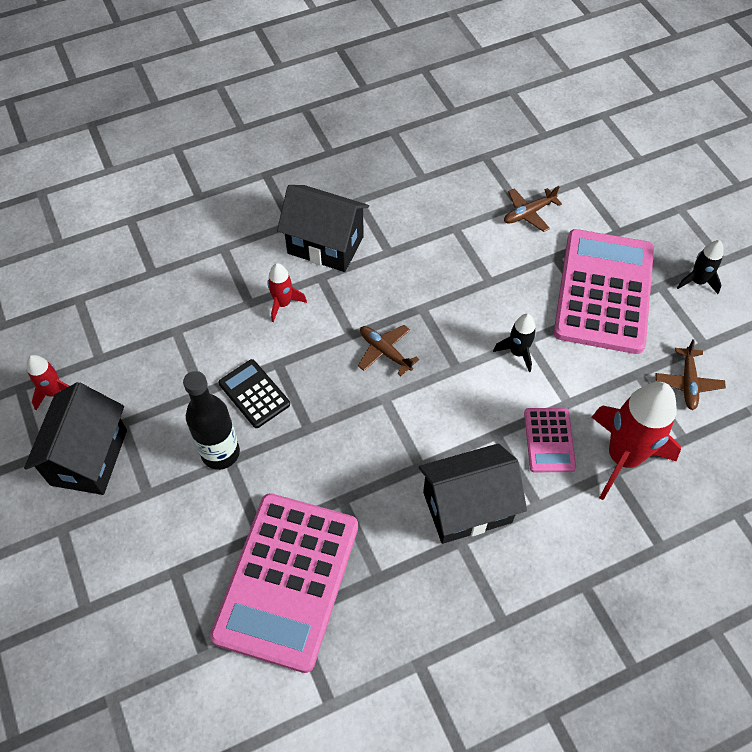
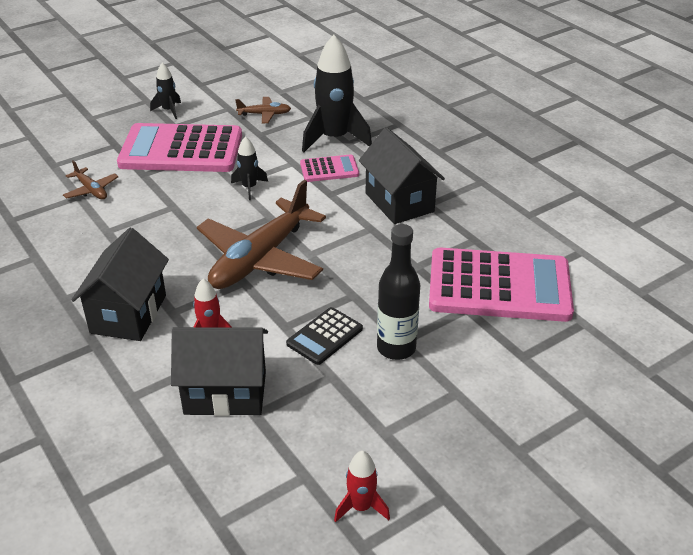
camera: 100 degrees left, 20 degrees down
black house [24,382,127,495] -> black house moved to [171,327,268,416]
brown plane [358,325,419,376] -> brown plane [197,180,326,289], size x2.27
red rocket [592,382,681,500] -> black rocket [302,35,372,152]

